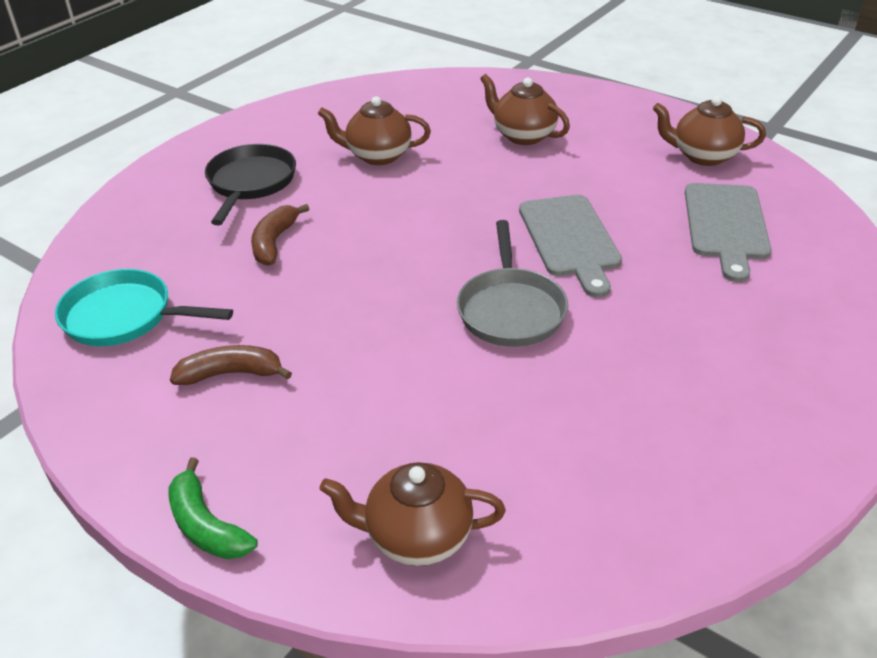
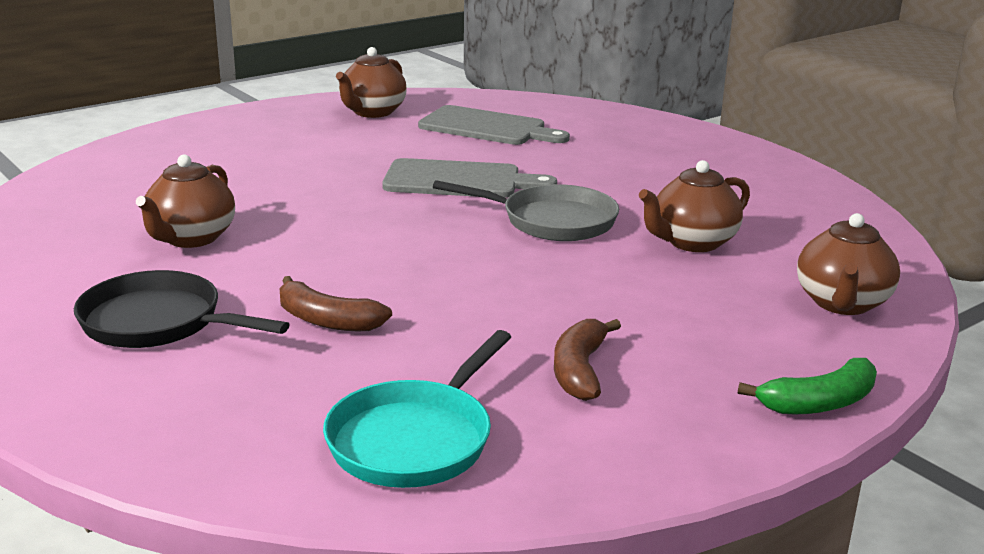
camera: 75 degrees left, 15 degrees down
brown teapot [480,74,570,145] -> brown teapot moved to [639,160,750,252]

